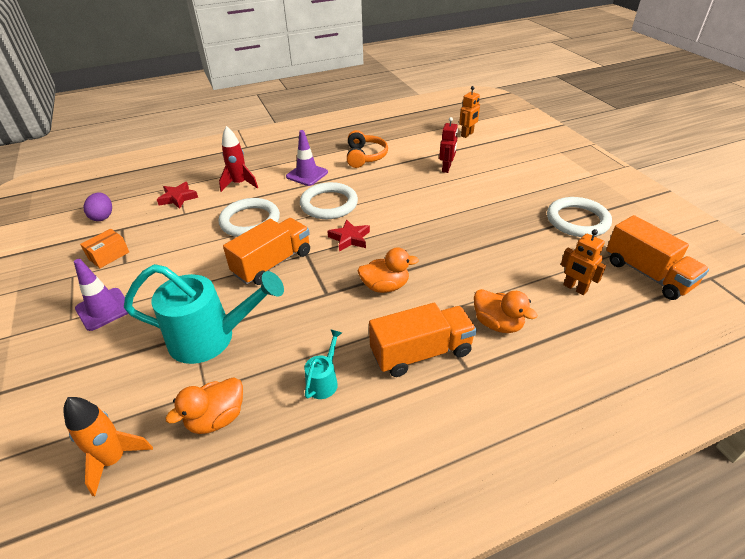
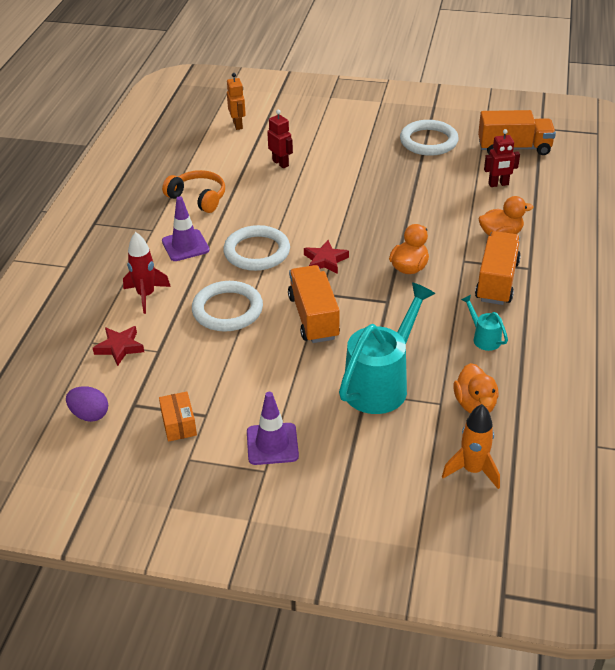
camera: 55 degrees left, 0 degrees up
orange robot [561,229,606,295] -> red robot [484,129,520,187]

